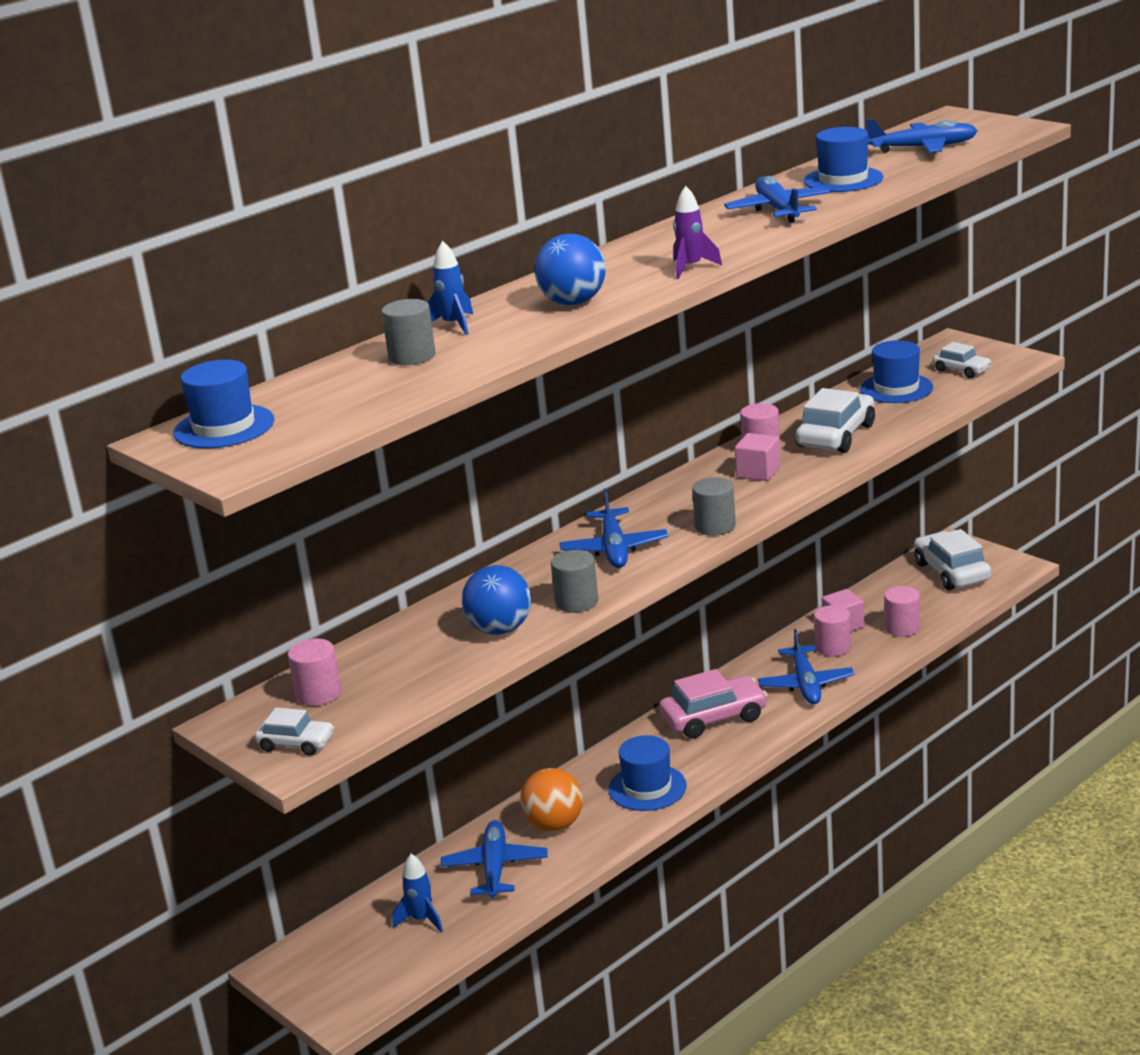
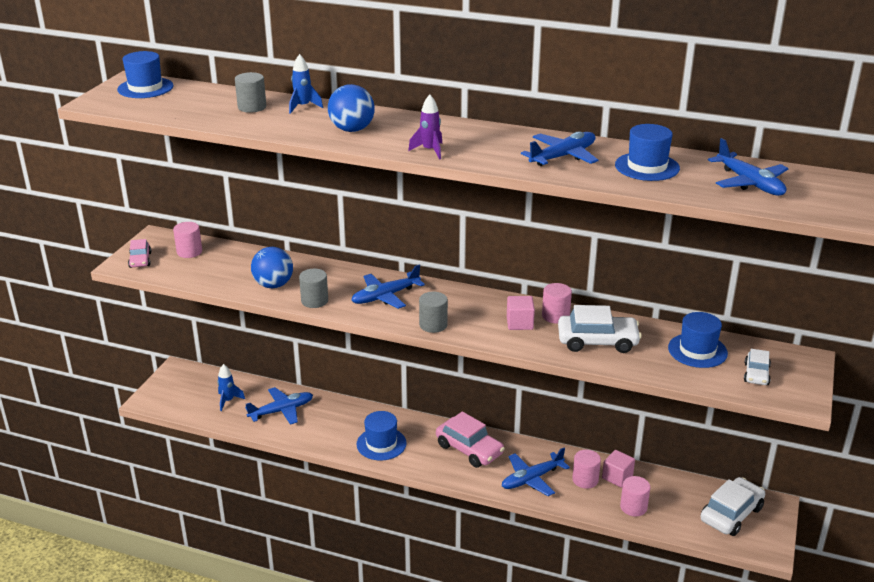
camera: 60 degrees right, 5 degrees up
white car [254,707,334,756] -> pink car [128,239,152,268]
orange ball [520,768,583,832] -> none

